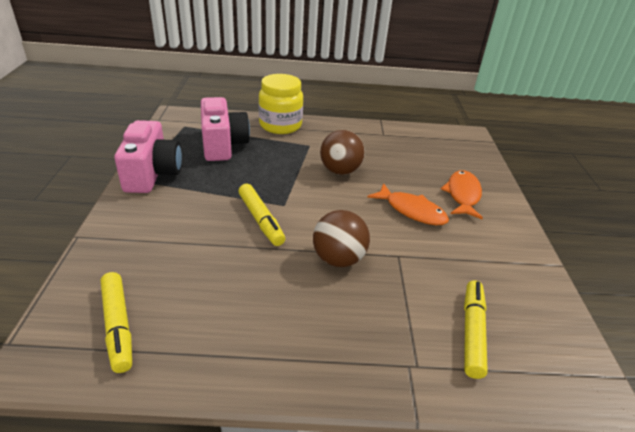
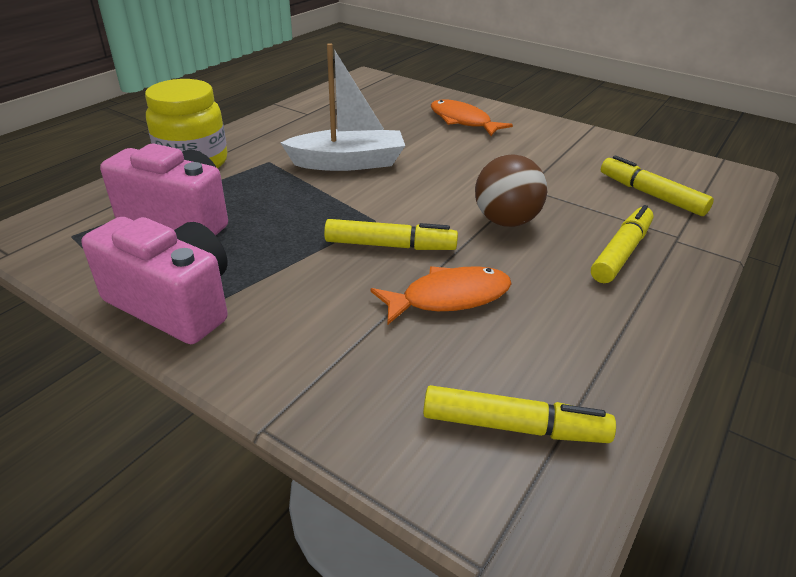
camera: 55 degrees left, 0 degrees up
brown ball [320,130,365,175] -> white boat [280,43,405,171]
orange fish [367,183,449,225] -> orange fish moved to [370,266,512,325]
none -> yellow marker [591,205,654,283]

